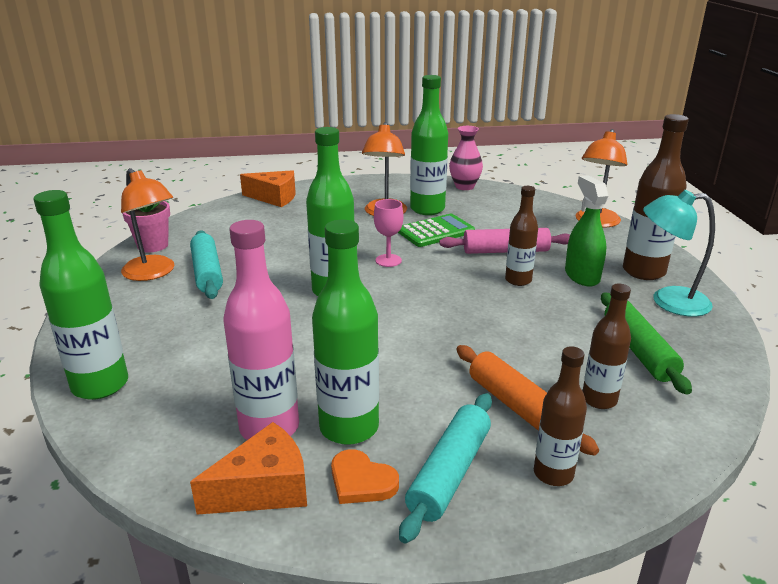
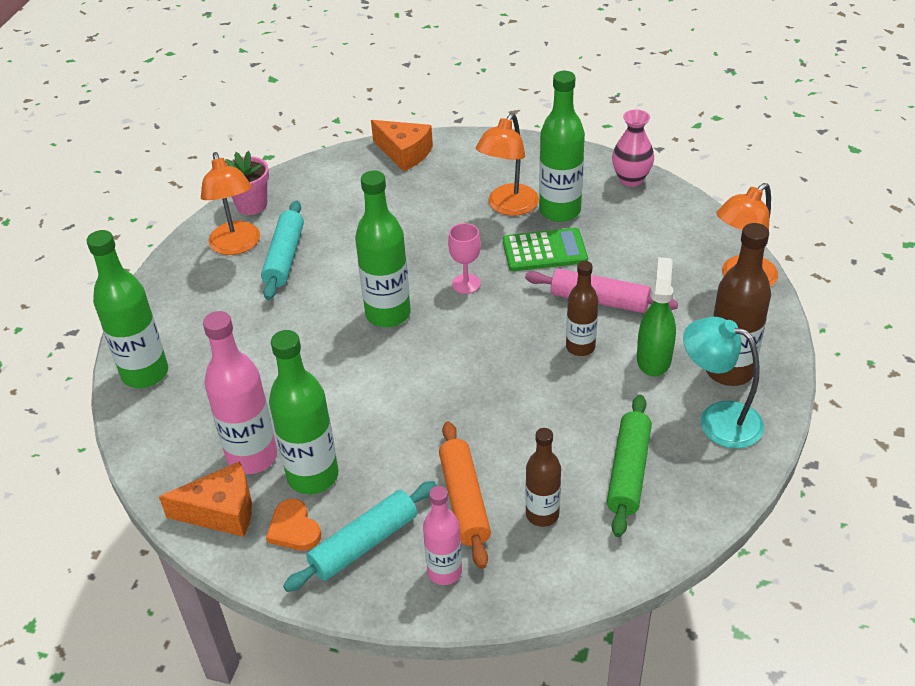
camera: 25 degrees right, 15 degrees up
brown bottle [534,346,587,486] -> pink bottle [423,486,462,585]

